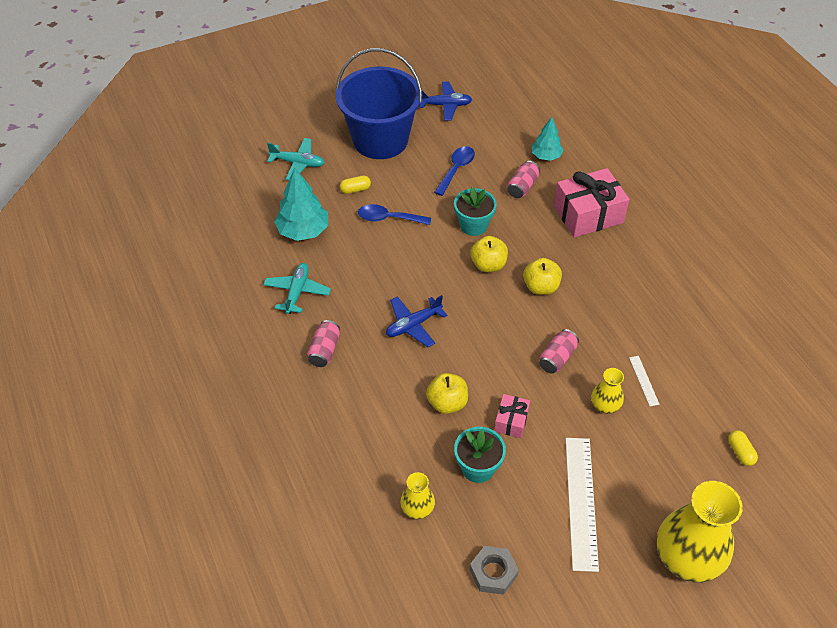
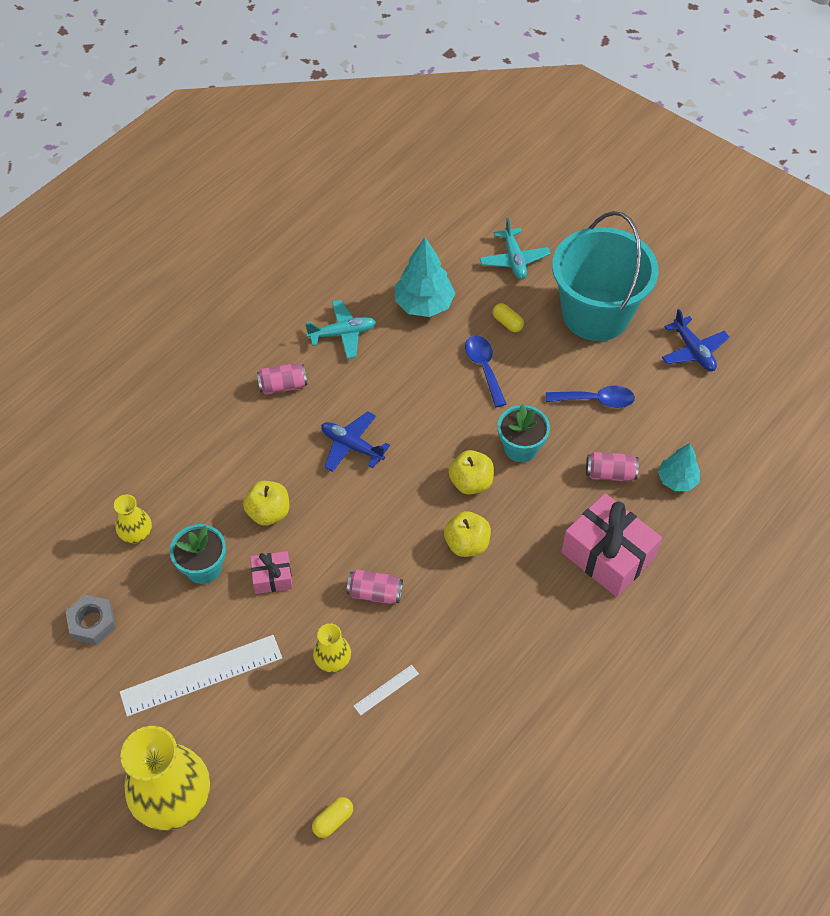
camera: 65 degrees right, 5 degrees up
blue bucket [336,48,422,159] -> turquoise bucket [552,211,658,341]

